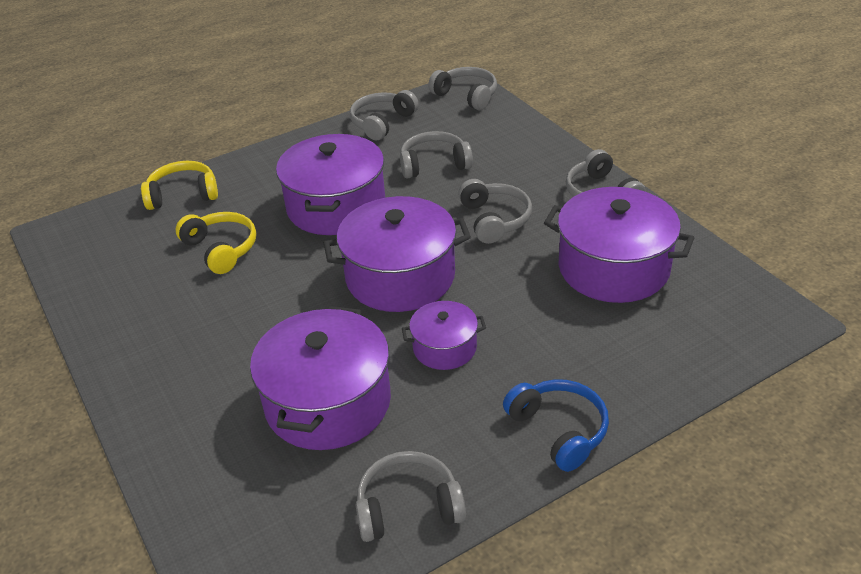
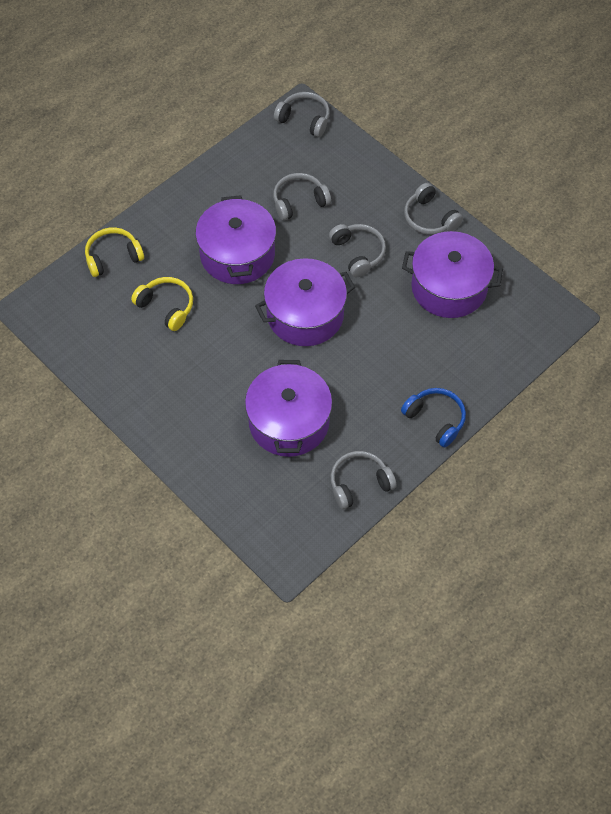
camera: 15 degrees left, 20 degrees up
grey headphones [350,90,419,140] -> none
purple pot [402,301,486,370] -> none

